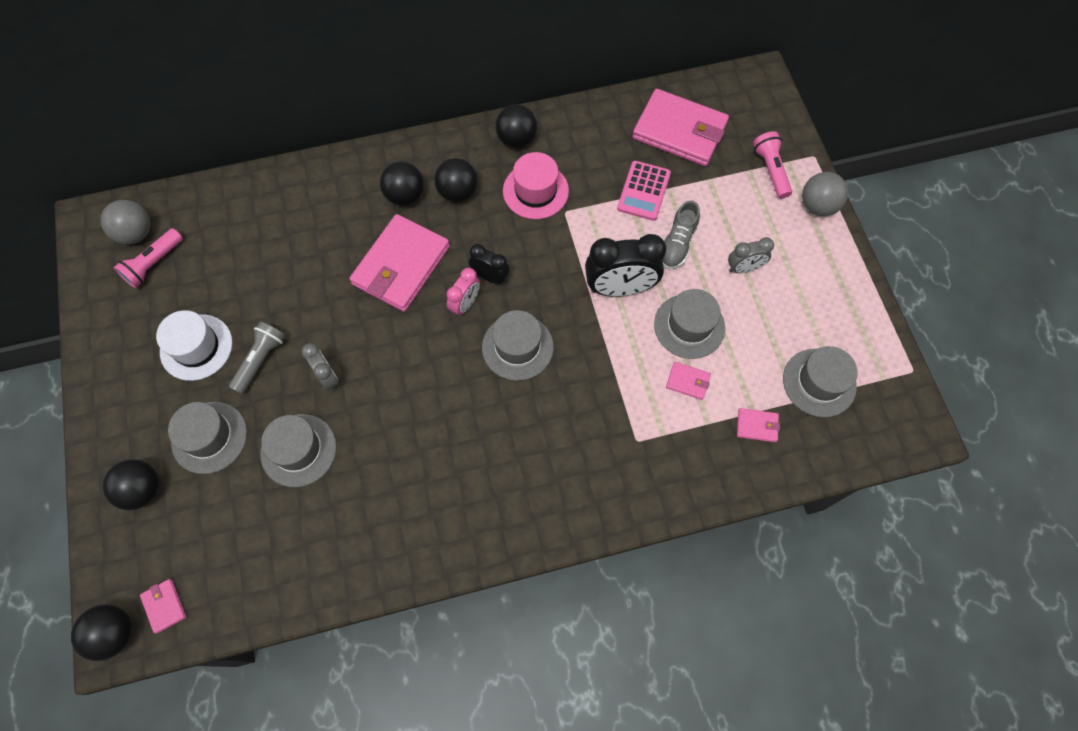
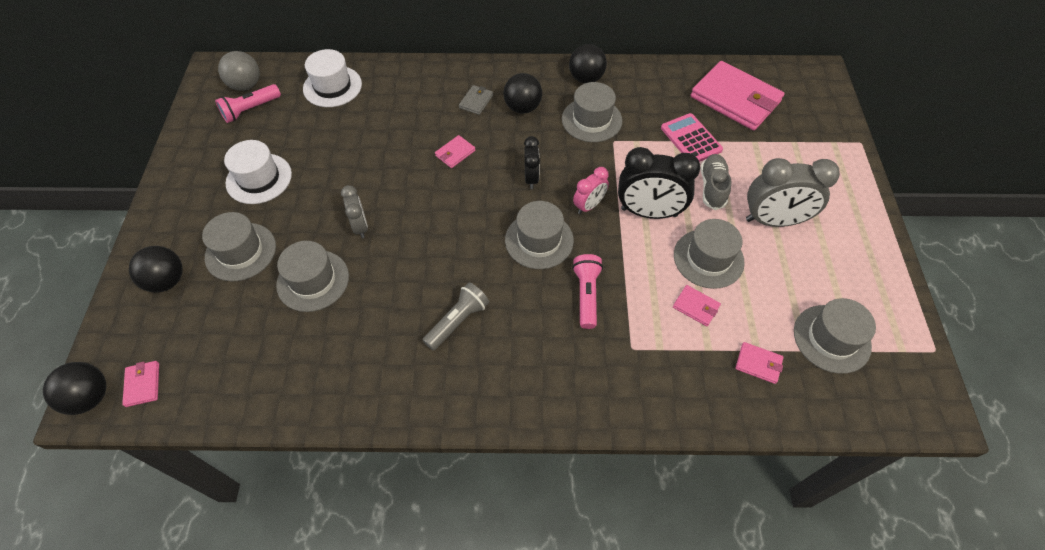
camera: 15 degrees right, 10 degrees down
grey flashlight [229,322,286,394] -> grey flashlight moved to [423,282,489,351]
pink wallet [350,214,450,312] -> pink wallet [435,135,475,168], size x0.42
black ball [380,161,424,206] -> grey wallet [459,85,493,115]
pink clock [447,268,480,316] -> pink clock moved to [573,167,609,214]
black clock [469,244,510,284] -> black clock turned 45 degrees clockwise [524,136,540,189]
pink hat [503,152,569,219] -> grey hat [562,82,622,142]
pink calculator [617,161,671,221] -> pink calculator turned 120 degrees clockwise [661,113,723,162]
grey shoe [662,200,700,269] -> grey shoe turned 150 degrees clockwise [701,154,731,210]
grey clock [728,237,774,273] -> grey clock [746,158,840,227], size x1.81
pink flashlight [753,131,792,199] -> pink flashlight moved to [572,254,603,329]
grey ball [802,172,848,216] -> none
none -> white hat [303,49,362,107]

